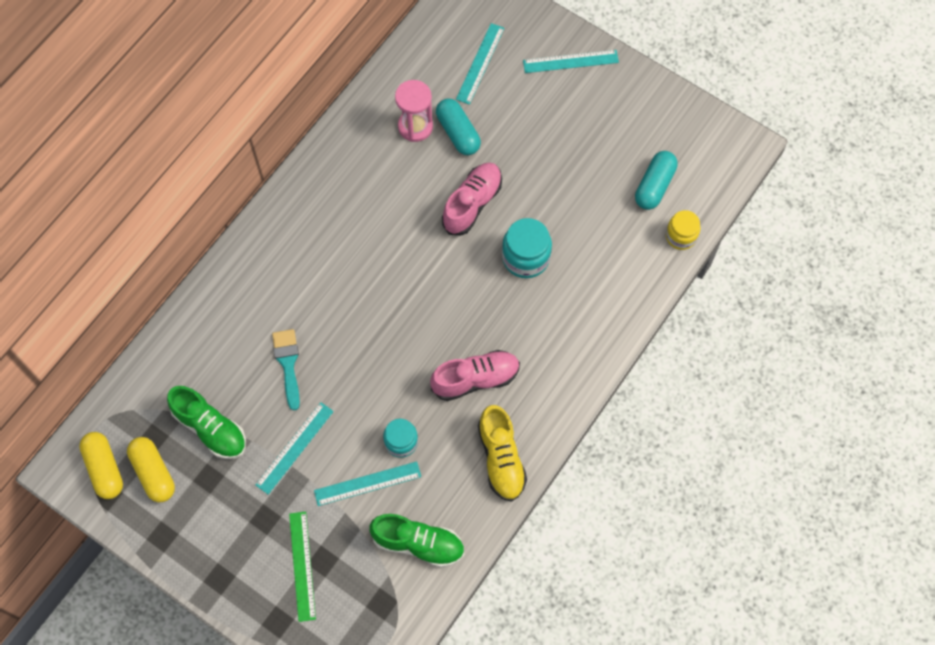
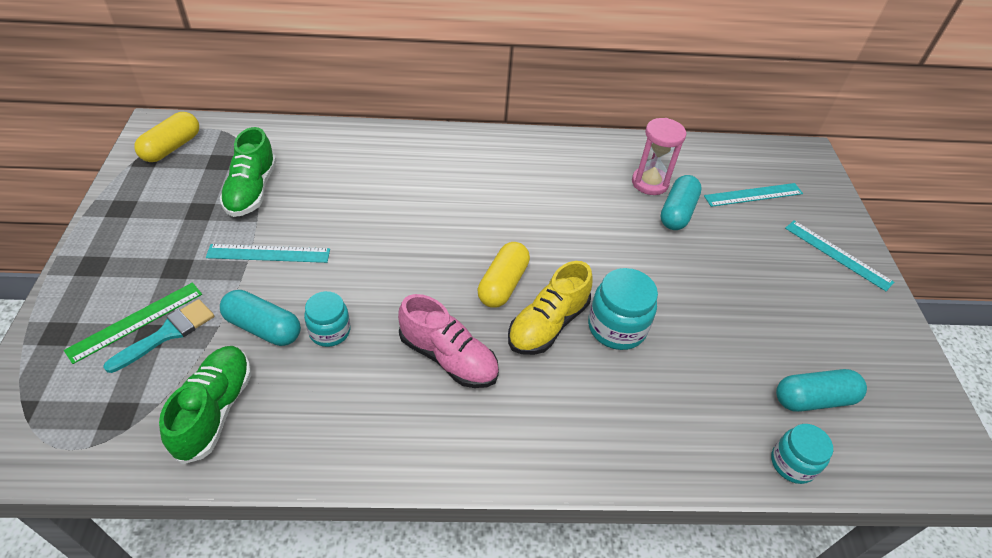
camera: 50 degrees right, 20 degrees down
yellow capsule [127,437,175,502] -> yellow capsule moved to [478,242,530,308]
turquoise brush [272,329,300,411] -> turquoise brush moved to [103,299,214,373]
turquoise ruler [314,462,421,506] -> turquoise capsule [220,290,301,346]
green shoe [369,514,464,568] -> green shoe turned 150 degrees counterclockwise [159,346,251,464]
pink shoe [442,162,502,236] -> none
yellow shoe [478,405,527,502] -> yellow shoe moved to [508,261,593,355]
yellow jar [666,210,700,250] -> turquoise jar [771,424,833,484]

